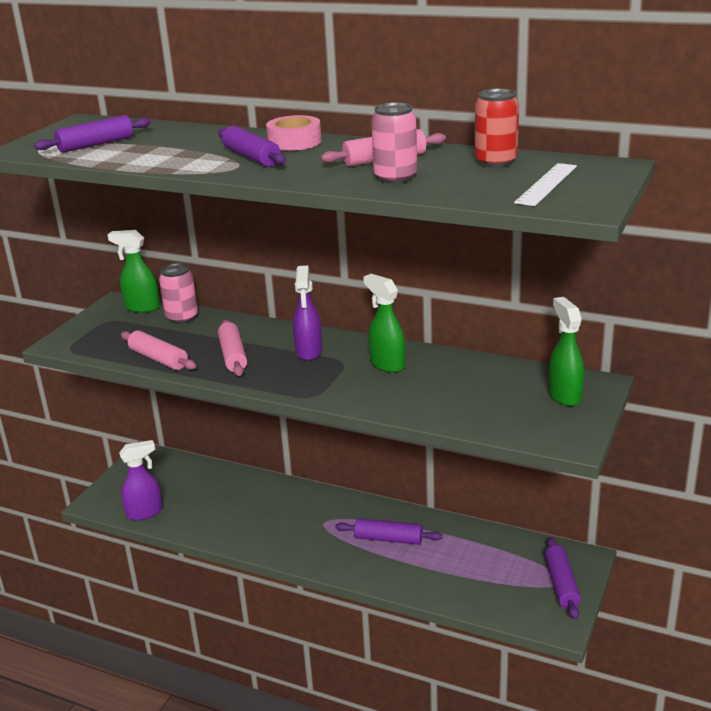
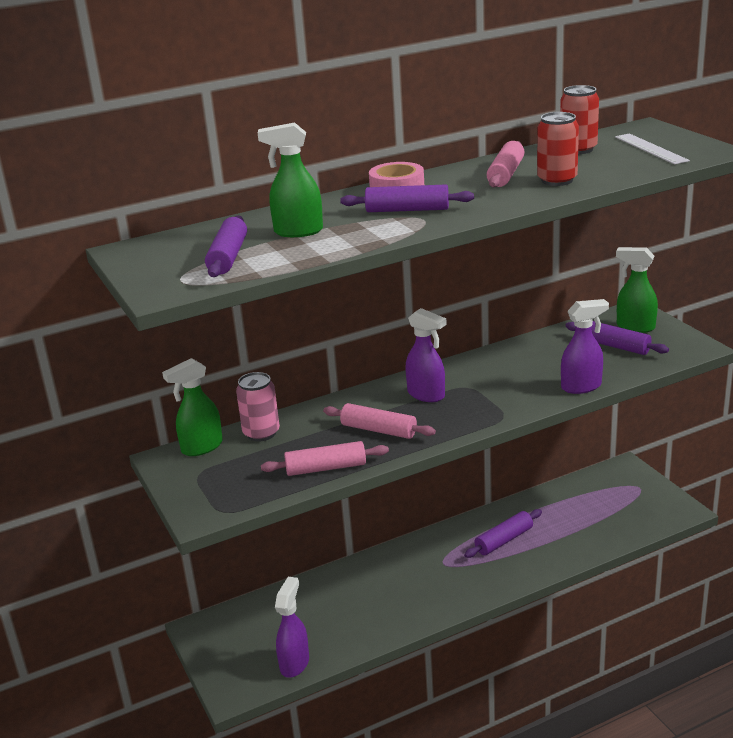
camera: 50 degrees left, 0 degrees up
green spray bottle [363,274,405,373] -> green spray bottle moved to [258,123,323,237]
pink can [371,102,417,184] -> red can [537,112,579,186]
purple rolling pin [545,537,581,620] -> purple rolling pin moved to [565,321,669,355]
none -> purple spray bottle [561,299,609,394]

